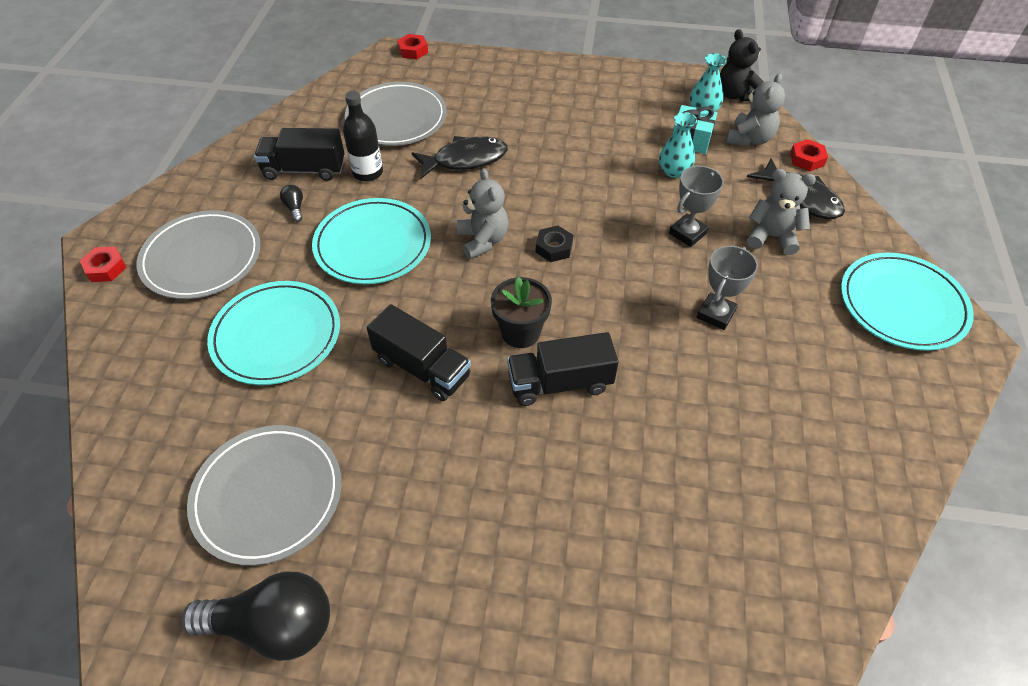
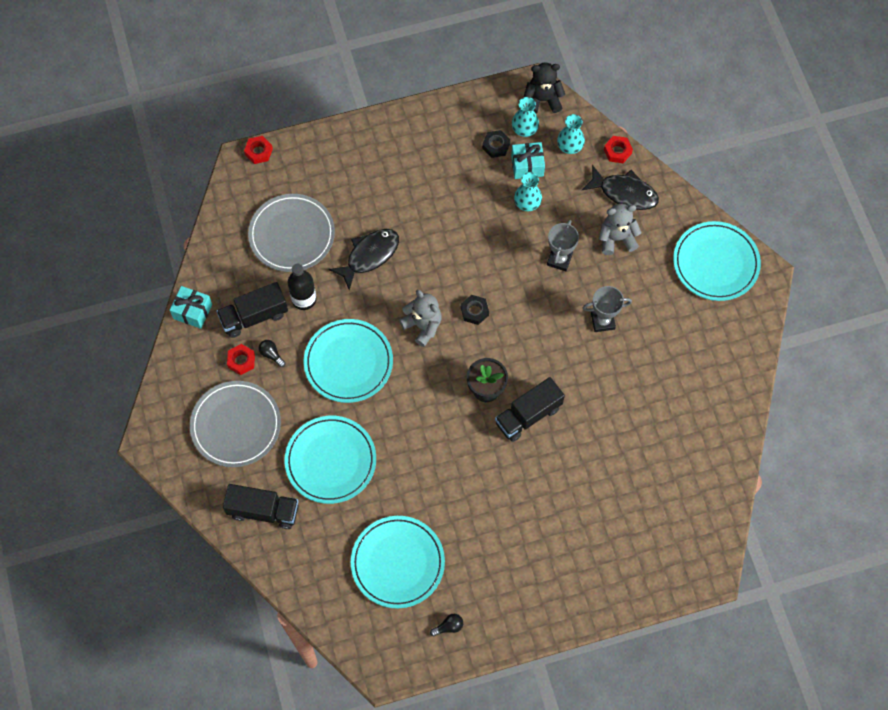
camera: 25 degrees left, 15 degrees up
red nut [80,247,127,282] -> red nut moved to [227,344,255,375]
black light bulb [181,572,330,661] -> black light bulb [430,614,463,636], size x0.41
grey plate [187,425,341,566] -> turquoise plate [351,516,445,609]
black truck [367,304,471,401] -> black truck moved to [223,484,299,529]
grey trophy [697,246,758,330] -> grey trophy turned 75 degrees clockwise [582,286,632,332]
black teddy bear [720,29,764,102] -> black teddy bear turned 135 degrees clockwise [524,62,565,114]
grey teddy bear [726,73,785,147] -> turquoise vase [557,114,585,154]
none -> turquoise gift [170,286,212,329]
none -> black nut [482,130,510,158]

